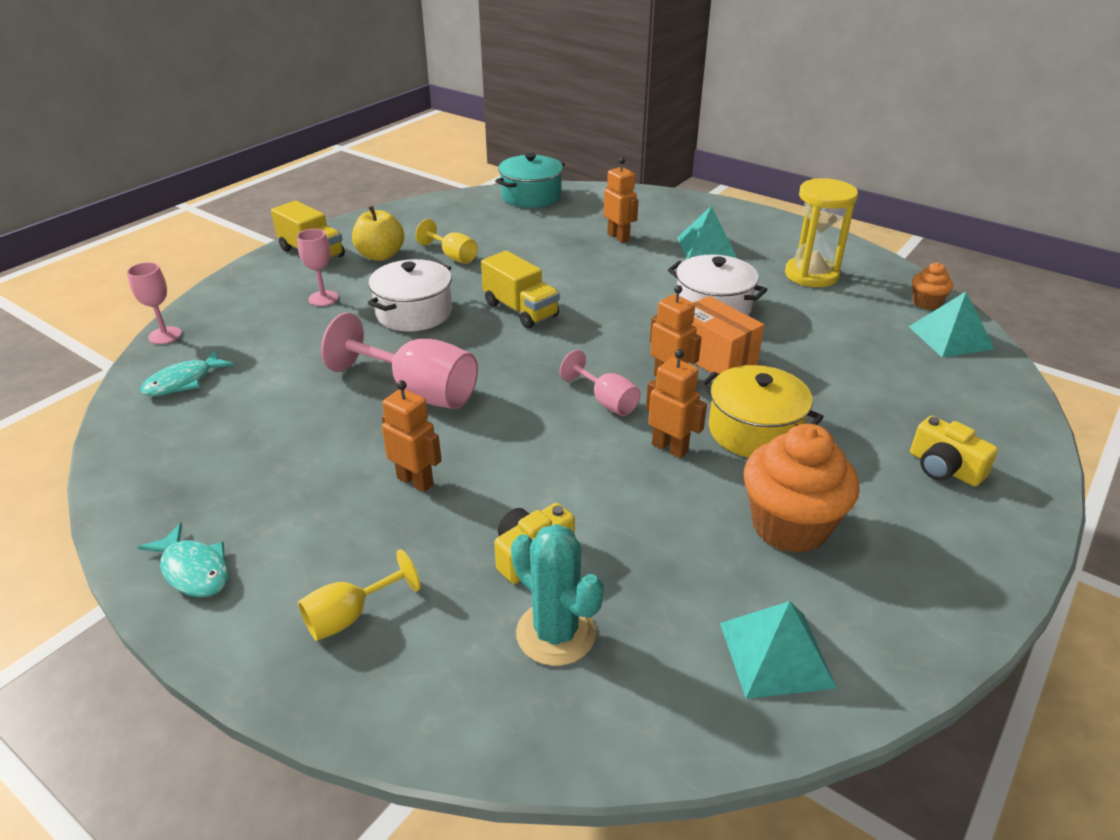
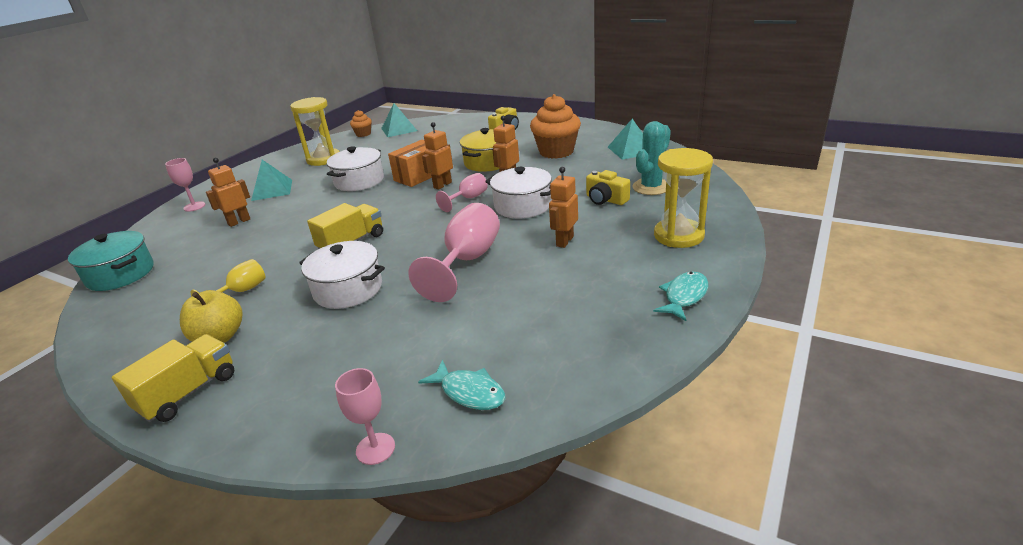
camera: 95 degrees left, 5 degrees down
pink goblet [297,229,339,306] -> pink goblet moved to [165,158,205,212]
yellow goblet [298,549,421,641] -> yellow hourglass [654,148,713,248]
none -> white pot [485,167,552,219]

